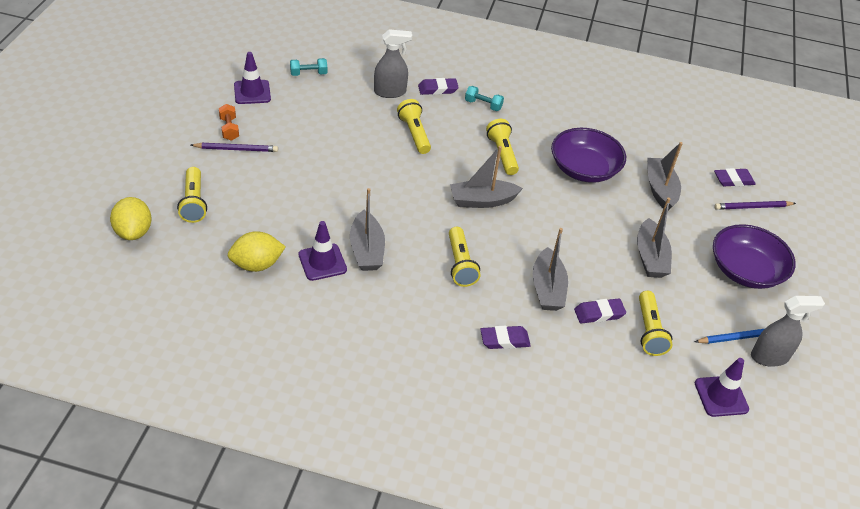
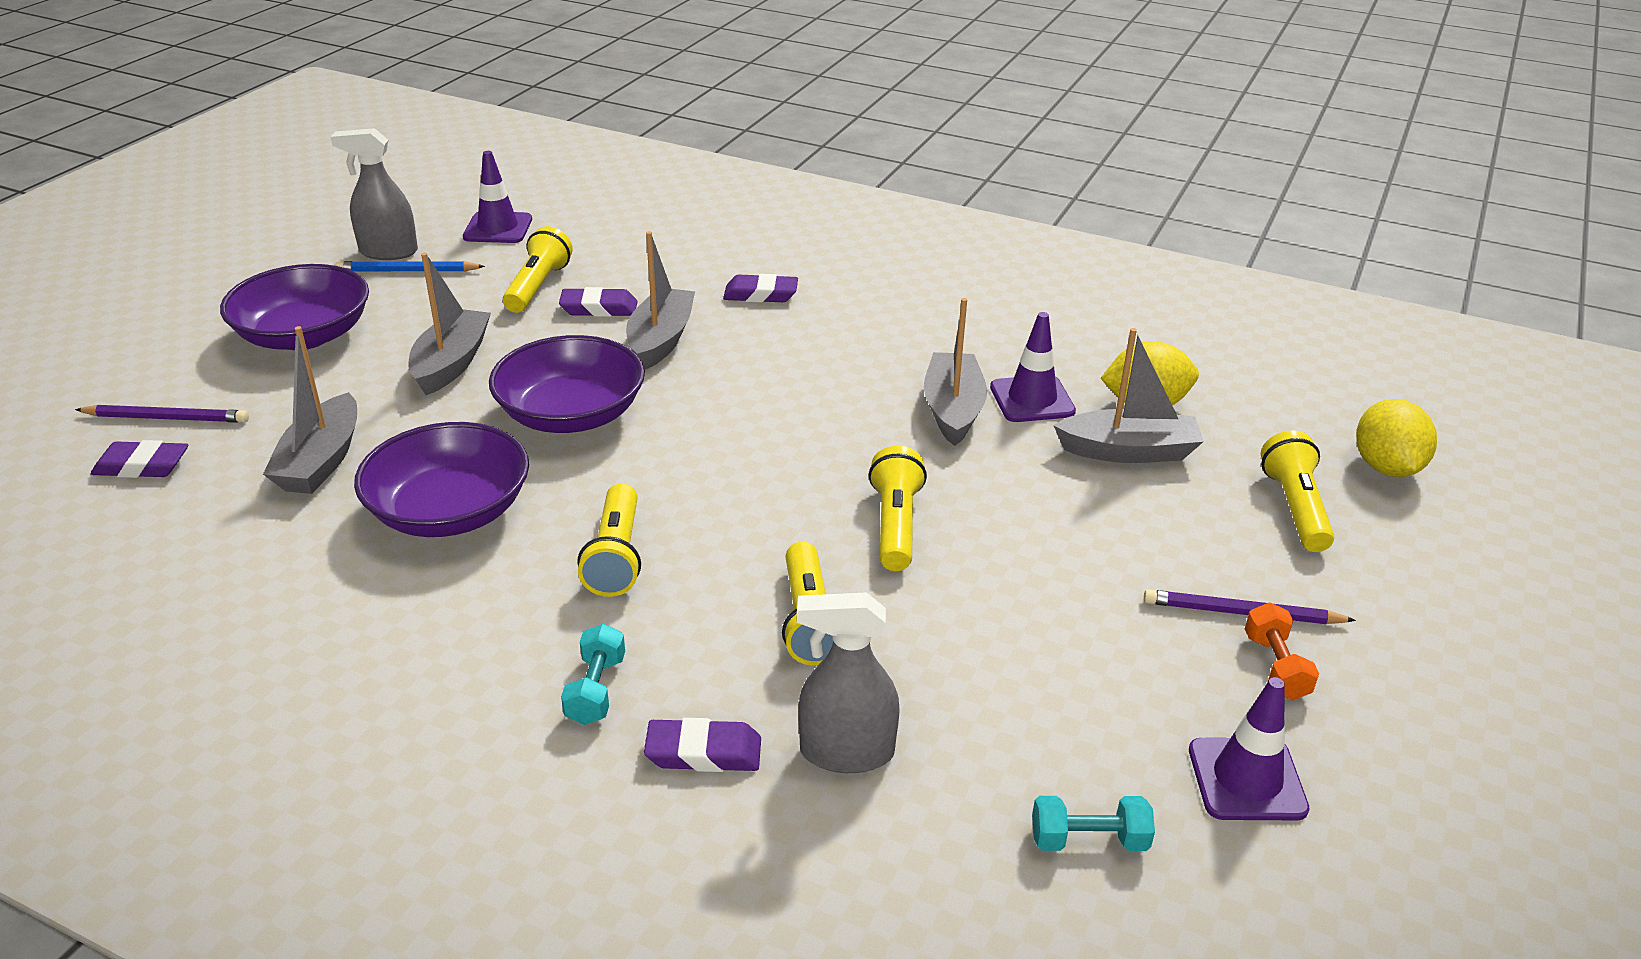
camera: 165 degrees left, 10 degrees down
yellow flashlight [449,227,480,287] -> yellow flashlight moved to [869,446,927,571]
grey boat [450,146,523,208] -> grey boat moved to [1053,328,1204,463]
turquoise dumbbell [465,86,504,111] -> turquoise dumbbell turned 60 degrees clockwise [561,624,625,725]
none -> purple bowl [489,335,645,433]

